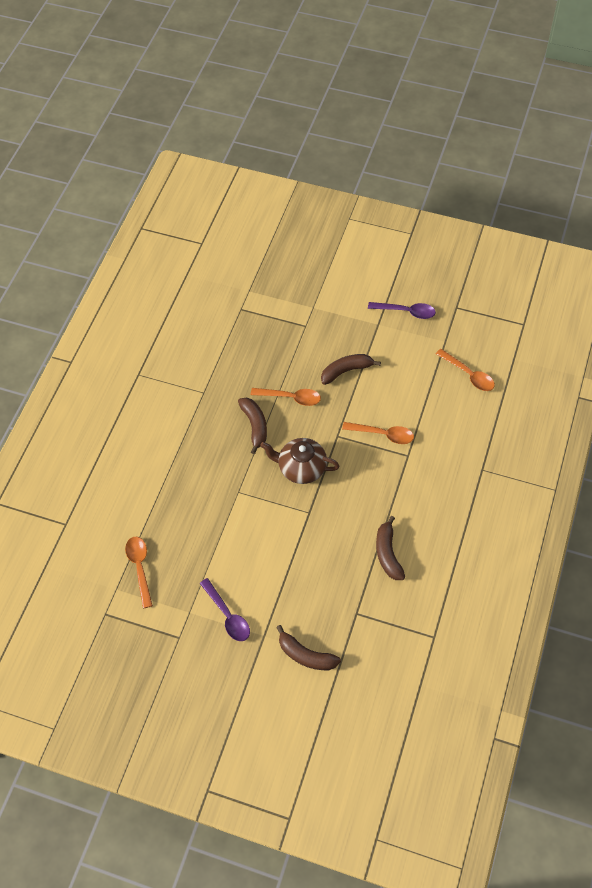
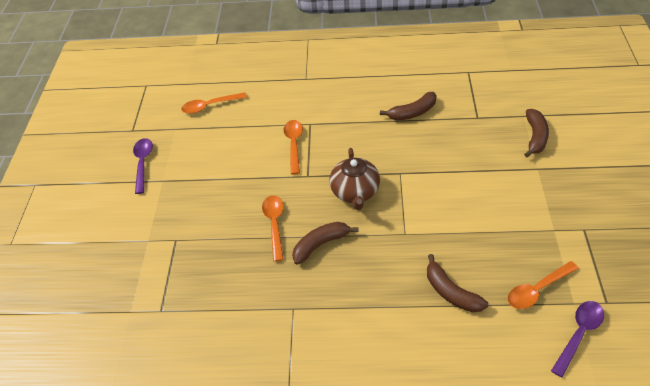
camera: 105 degrees left, 10 degrees down
purple spoon [200,578,250,641] -> purple spoon moved to [551,301,604,378]
brown banana [321,354,381,385] -> brown banana moved to [427,254,488,312]
orange spoon [436,349,495,391] -> orange spoon turned 135 degrees counterclockwise [181,92,247,114]

